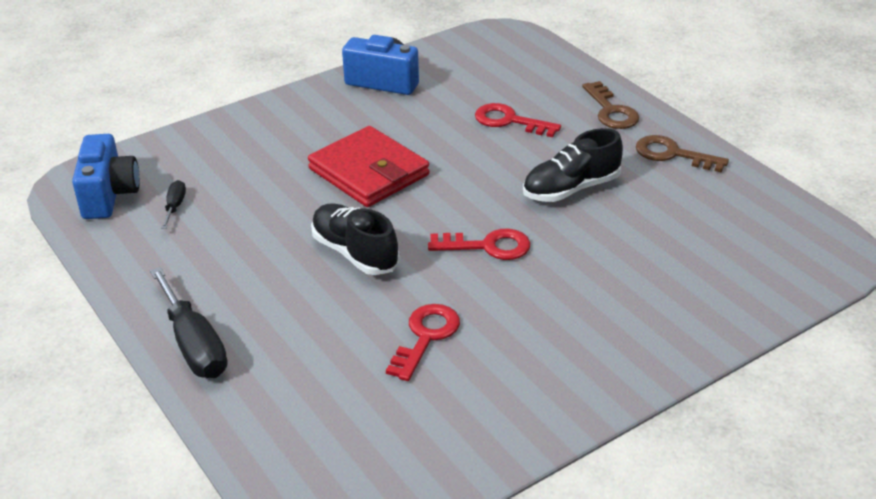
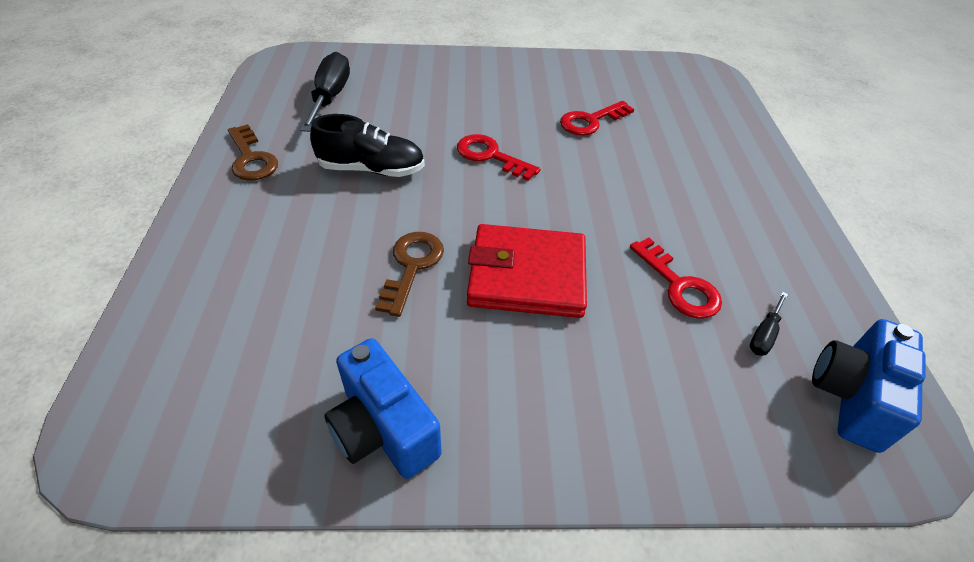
camera: 150 degrees left, 10 degrees up
black screwdriver [150,267,227,378] -> black screwdriver moved to [300,52,350,132]
red wallet [308,126,429,207] -> red wallet turned 75 degrees counterclockwise [467,224,587,318]
black shoe [311,203,399,275] -> none
red key [475,103,561,137] -> red key moved to [630,238,722,319]
brown key [582,81,639,129] -> brown key moved to [375,232,444,317]

